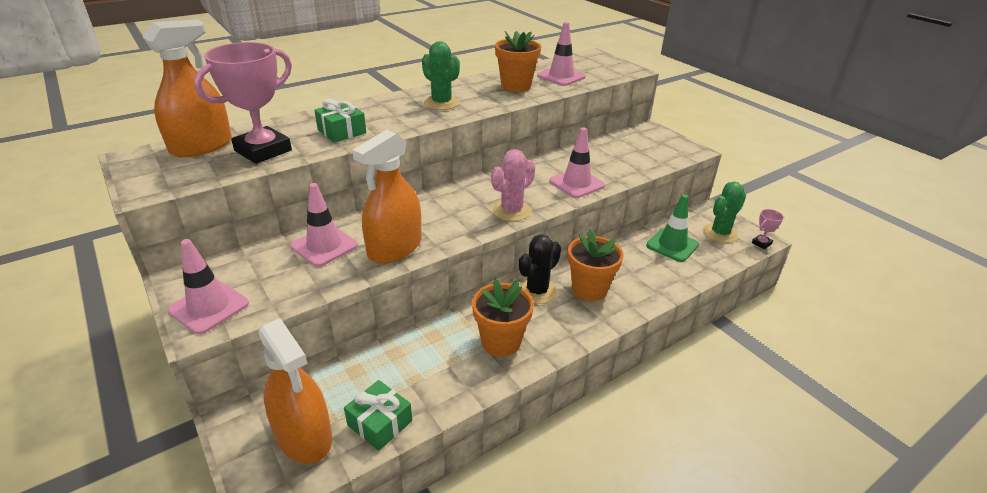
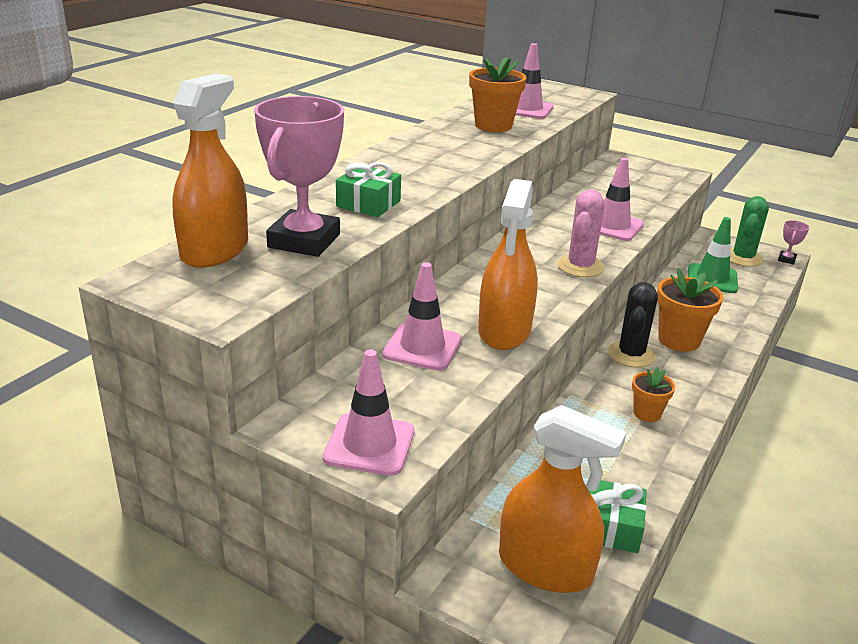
camera: 25 degrees left, 5 degrees down
green cactus [422,41,460,110] -> none
orange flower pot [472,279,534,357] -> orange flower pot [632,367,675,422], size x0.58

